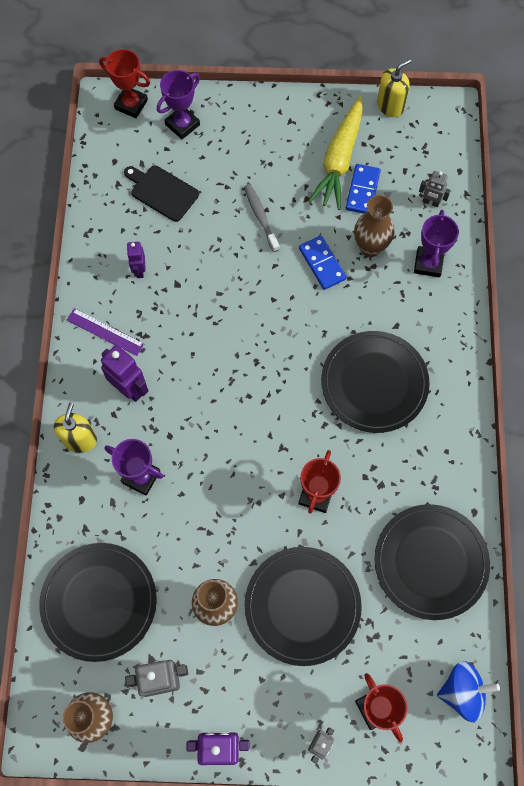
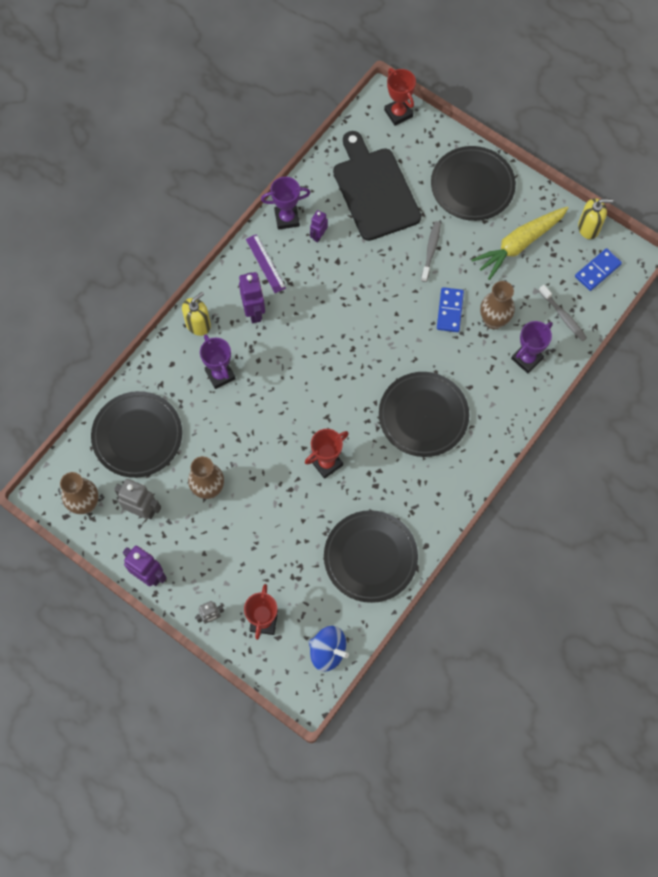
camera: 35 degrees right, 0 degrees up
black cutting board [124,165,199,222] -> black cutting board [333,131,421,241], size x1.81
purple trophy [157,70,200,139] -> purple trophy moved to [261,177,310,230]
black plate [244,547,362,666] -> black plate moved to [431,146,516,221]
blue domino [346,164,381,214] -> blue domino moved to [575,248,622,291]
grey robot [419,171,451,207] -> grey toothbrush [539,285,587,341]

